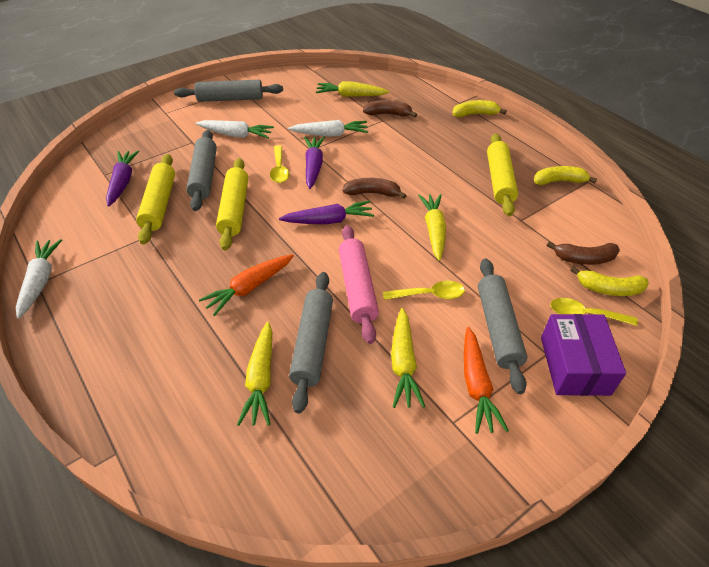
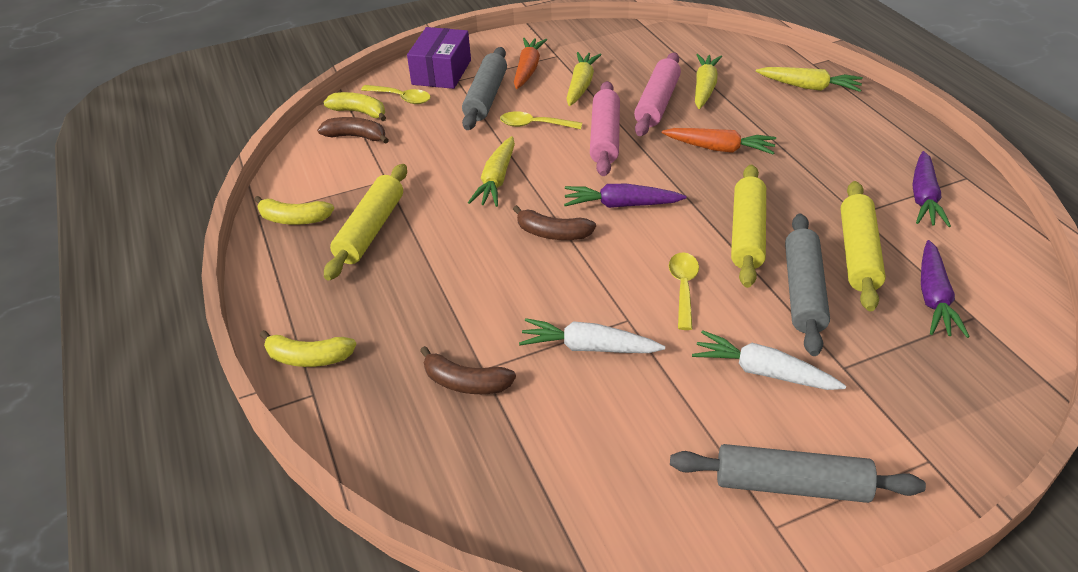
camera: 165 degrees left, 5 degrees down
white carrot [16,239,62,319] -> none
orange carrot [199,254,294,316] -> orange carrot turned 45 degrees clockwise [662,128,776,155]
grey rolling pin [289,272,333,414] -> pink rolling pin [634,53,681,136]
purple carrot [304,137,325,189] -> purple carrot moved to [912,151,951,227]
yellow carrot [316,81,389,97] -> yellow carrot moved to [756,67,863,92]

